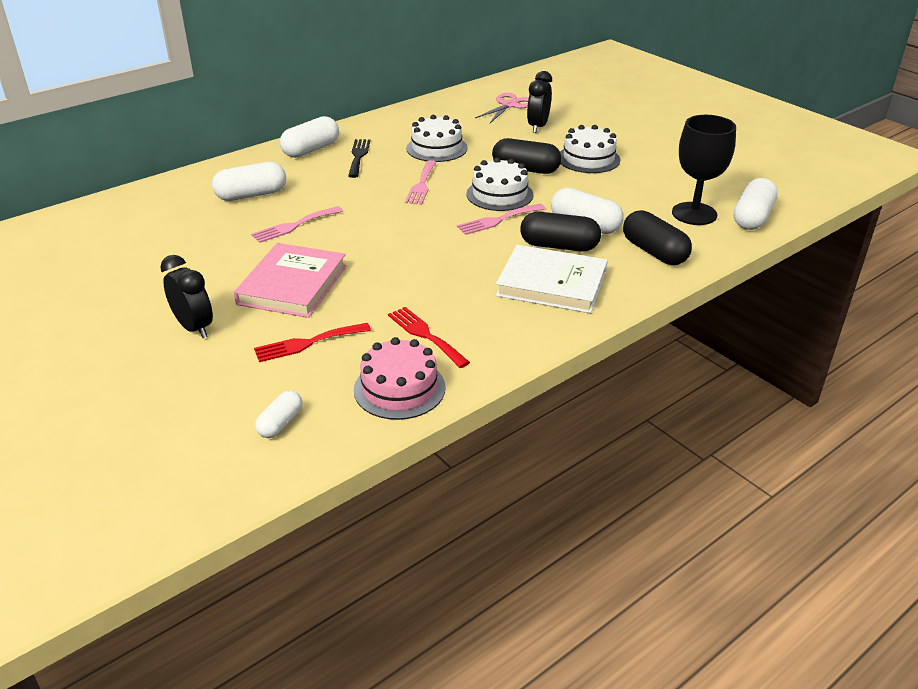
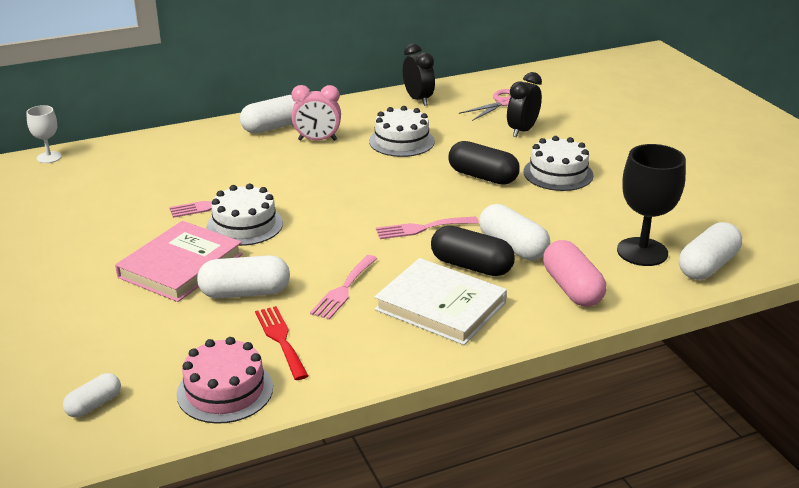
camera: 15 degrees right, 5 degrees down
black clock [160,255,213,338] -> black clock moved to [403,43,435,106]
white capsule [212,162,286,201] -> white capsule moved to [197,255,290,299]
red fork [254,323,371,362] -> none
black fork [348,139,370,178] -> pink clock [292,85,341,141]
pink fork [405,160,437,205] -> pink fork moved to [310,255,377,320]
white cake [466,157,533,211] -> white cake moved to [207,184,283,246]
black capsule [623,210,692,265] -> pink capsule [543,240,606,307]
none -> white goblet [26,105,62,163]

